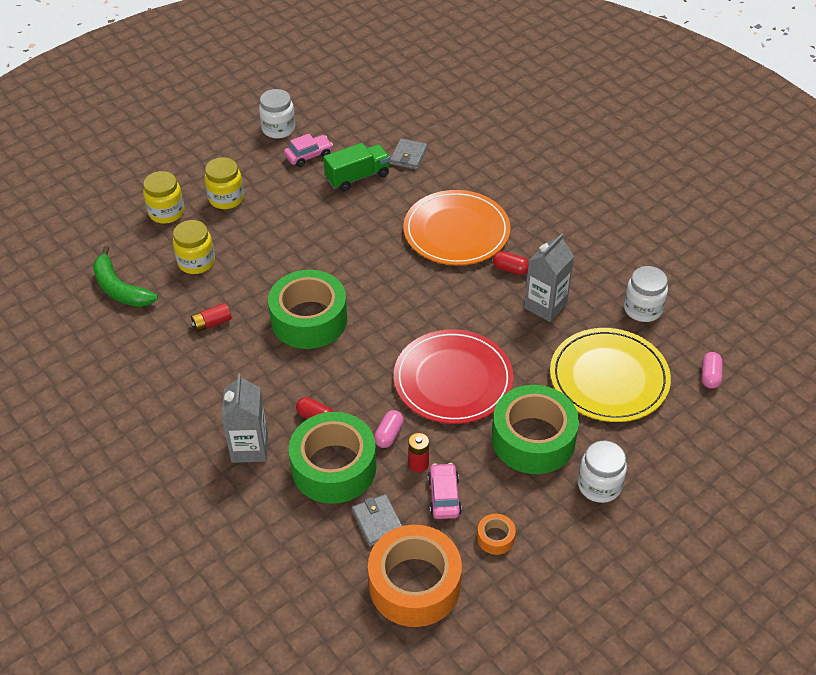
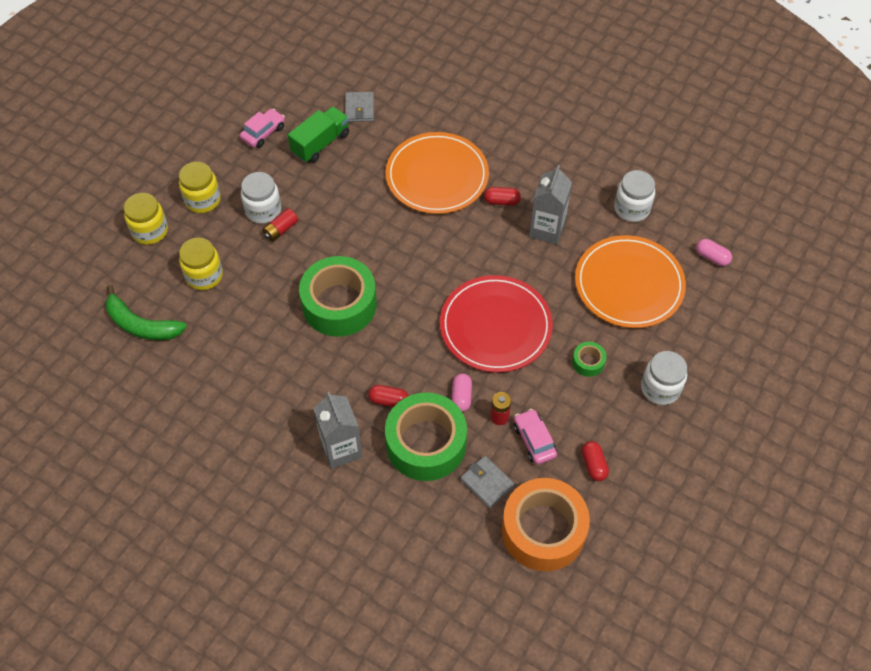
camera: 20 degrees left, 10 degrees up
red battery [191,303,232,332] -> red battery moved to [262,208,298,242]
white jar [259,89,295,139] -> white jar moved to [241,172,281,224]
orange tape [477,514,516,555] -> red capsule [582,441,609,481]
green tape [492,385,579,474] -> green tape [572,342,606,377], size x0.42
yellow plate [550,328,671,422] -> orange plate [575,235,686,328]
pink capsule [702,352,722,389] -> pink capsule turned 45 degrees counterclockwise [696,239,732,266]

